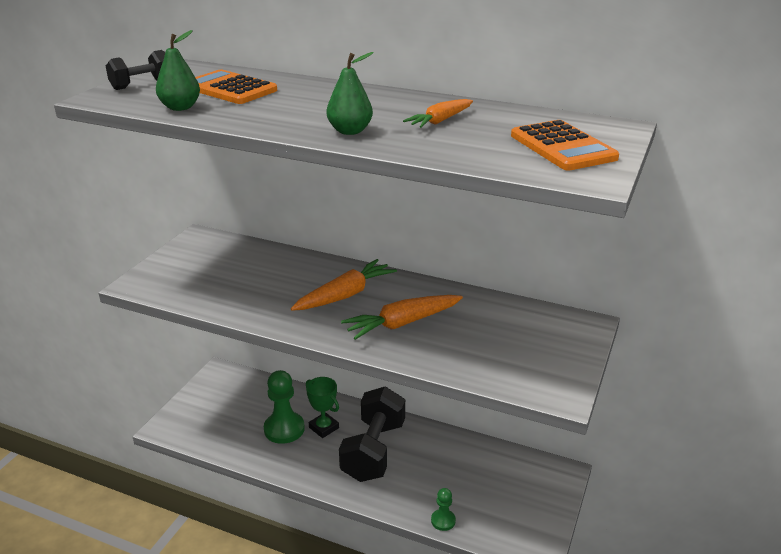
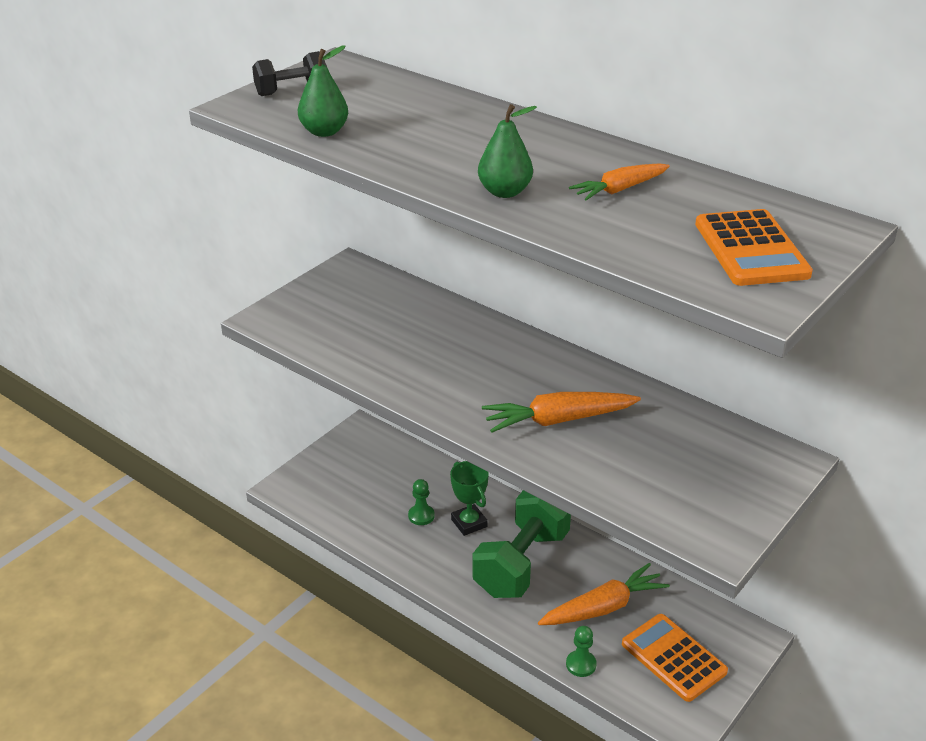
camera: 15 degrees right, 5 degrees up
orange calculator [195,69,277,104] -> orange calculator moved to [622,614,728,702]
green pawn [264,370,305,444] -> green pawn [408,479,435,525], size x0.53
orange carrot [291,259,397,311] -> orange carrot moved to [538,563,670,625]
black dumbbell [339,387,405,482] -> green dumbbell [472,490,571,598]

